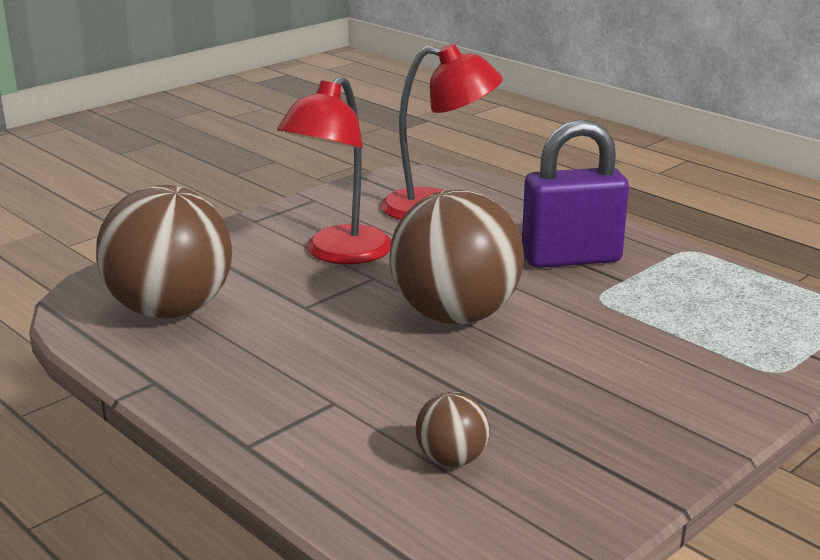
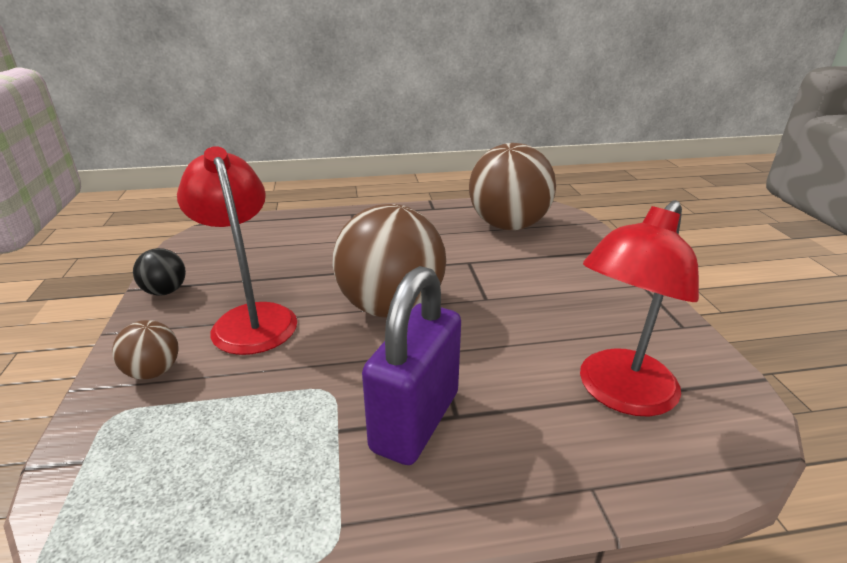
camera: 125 degrees right, 5 degrees up
red lamp [277,76,391,264] -> red lamp moved to [177,146,297,355]
brown ball [416,392,490,467] -> brown ball moved to [112,320,179,379]
none -> black ball [133,248,186,296]

